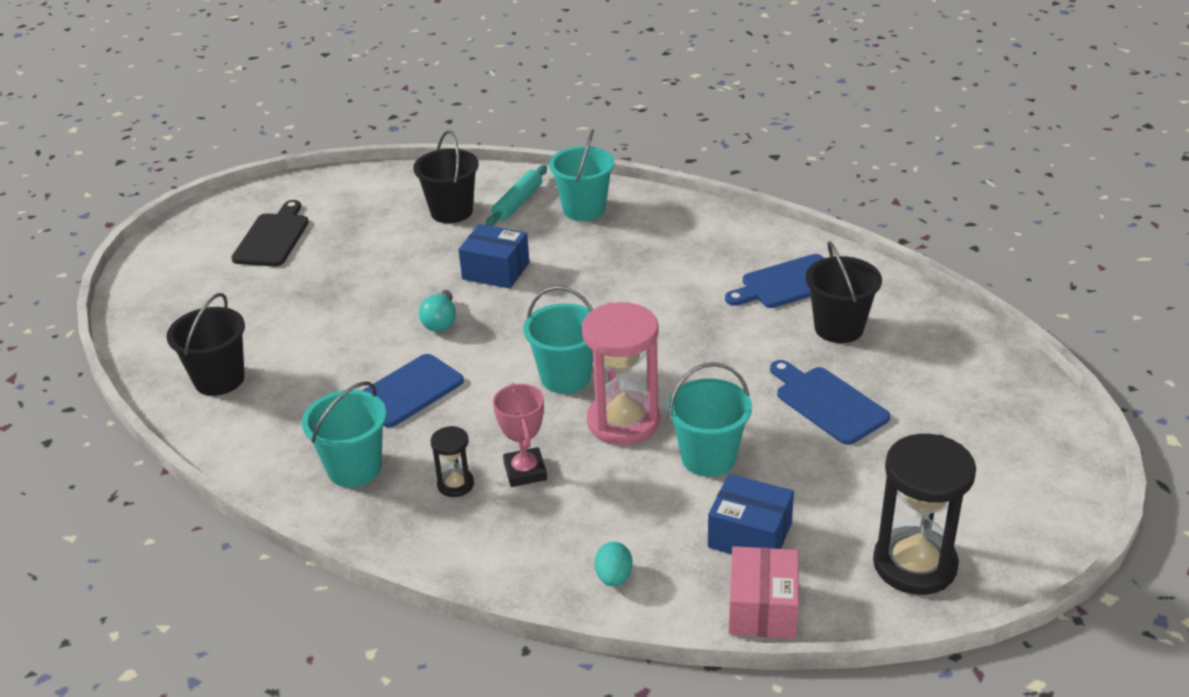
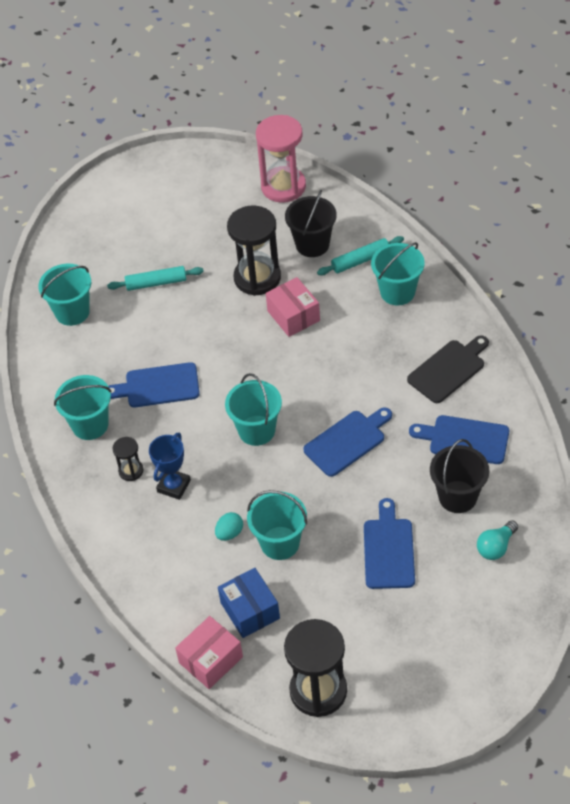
camera: 40 degrees right, 15 degrees up
black bucket [167,293,245,396] -> turquoise bucket [38,264,91,326]
black cutting board [231,200,309,267] -> black cutting board moved to [407,336,489,403]
turquoise light bulb [419,290,456,332] -> turquoise light bulb moved to [477,520,518,560]
blue box [458,224,530,289] -> pink box [266,277,320,337]
pink trophy [493,383,547,487] -> blue trophy [149,433,191,500]
pink hourglass [582,302,660,445] -> pink hourglass moved to [256,115,306,203]
turquoise egg [595,542,632,587] -> turquoise egg moved to [215,512,243,541]
none -> turquoise rolling pin [107,266,204,291]
none -> black hourglass [227,205,281,296]
none -> blue cutting board [303,407,392,477]

